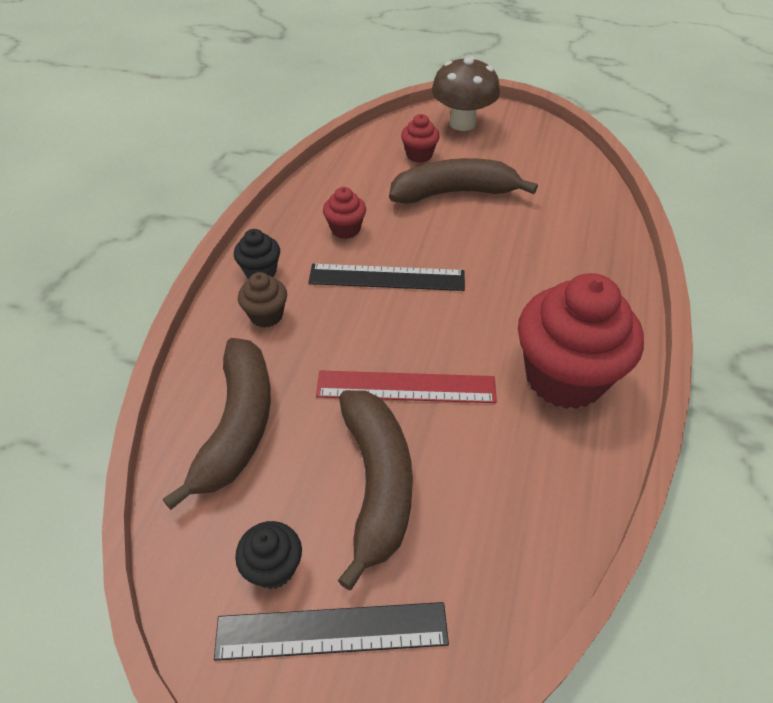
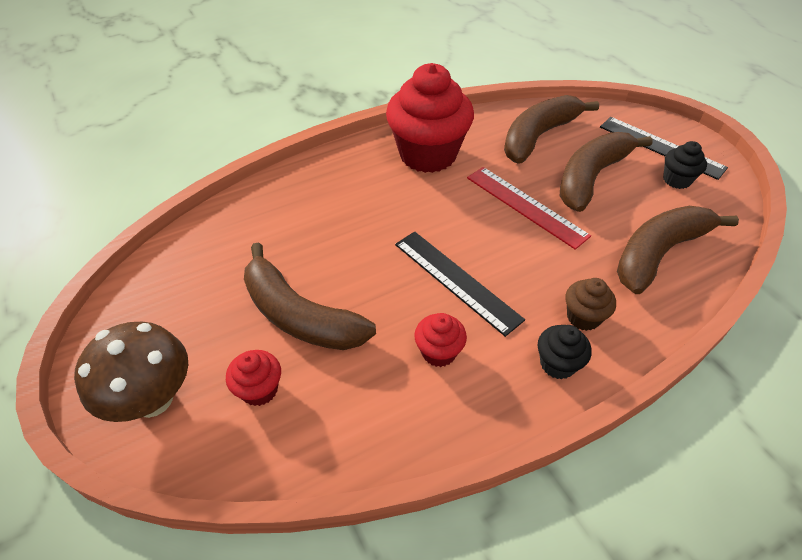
camera: 135 degrees left, 0 degrees up
none -> brown banana [504,95,599,164]

